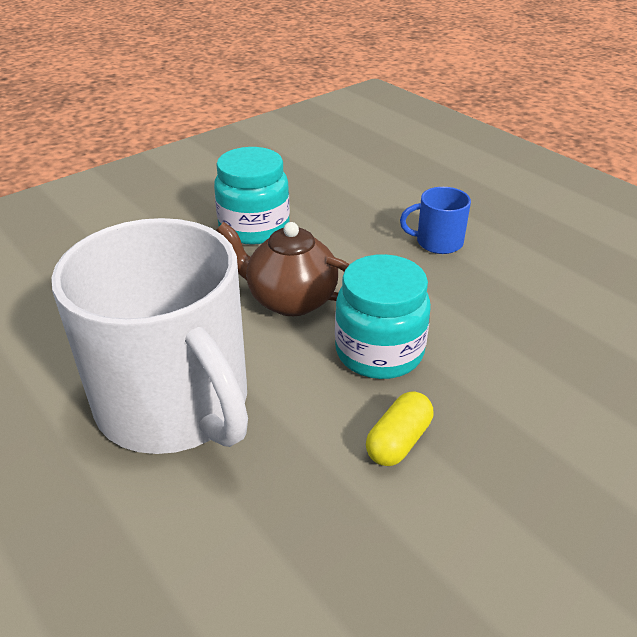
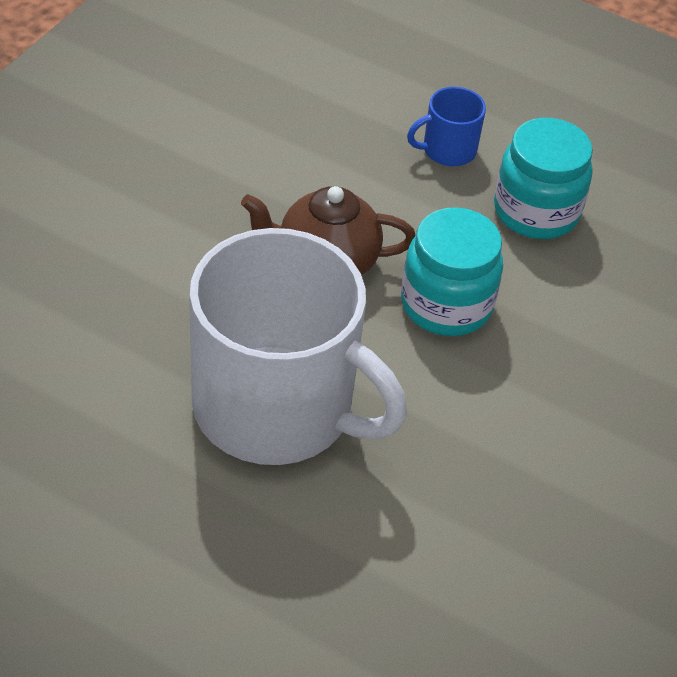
camera: 25 degrees left, 10 degrees up
turquoise jar [214,147,290,245] -> turquoise jar moved to [494,118,593,239]
yellow capsule [366,391,433,466] -> none

